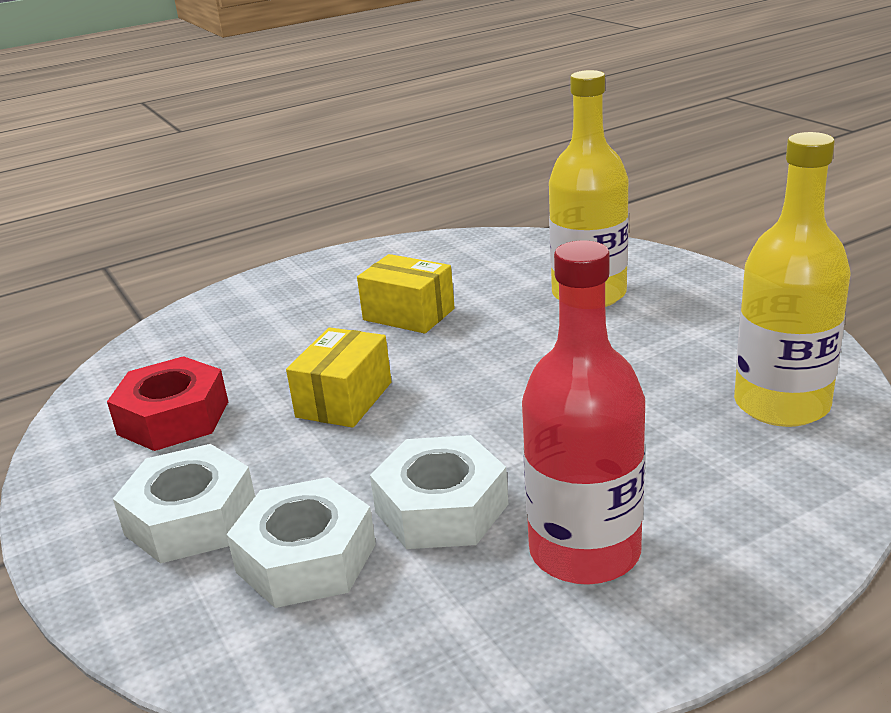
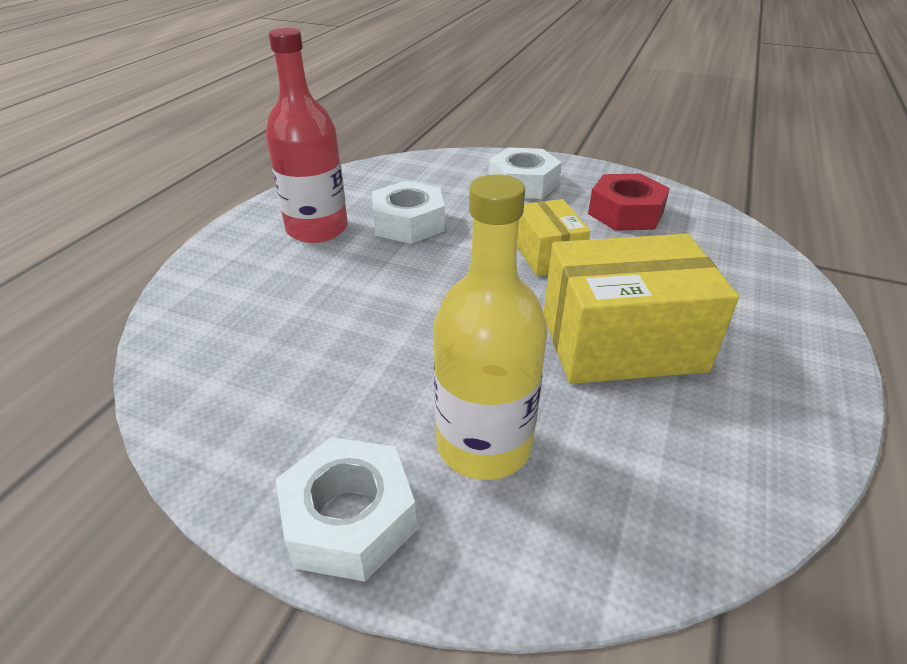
camera: 140 degrees right, 10 degrees up
white nut [226,477,376,608] -> white nut moved to [276,437,417,582]
yellow box [357,254,455,334] -> yellow box [544,234,739,384], size x1.75
yellow bottle [734,132,851,427] -> none

